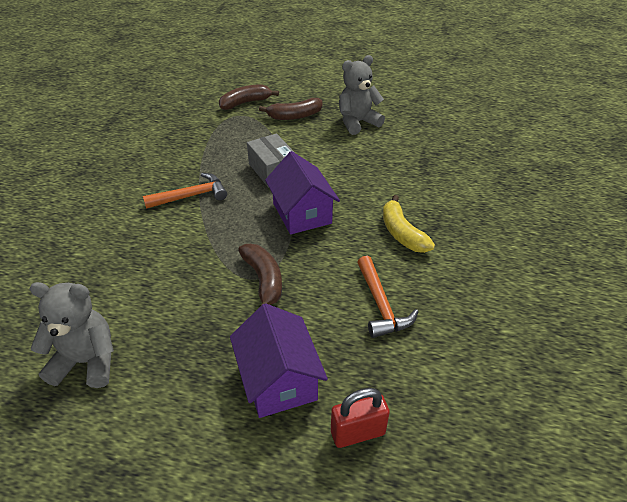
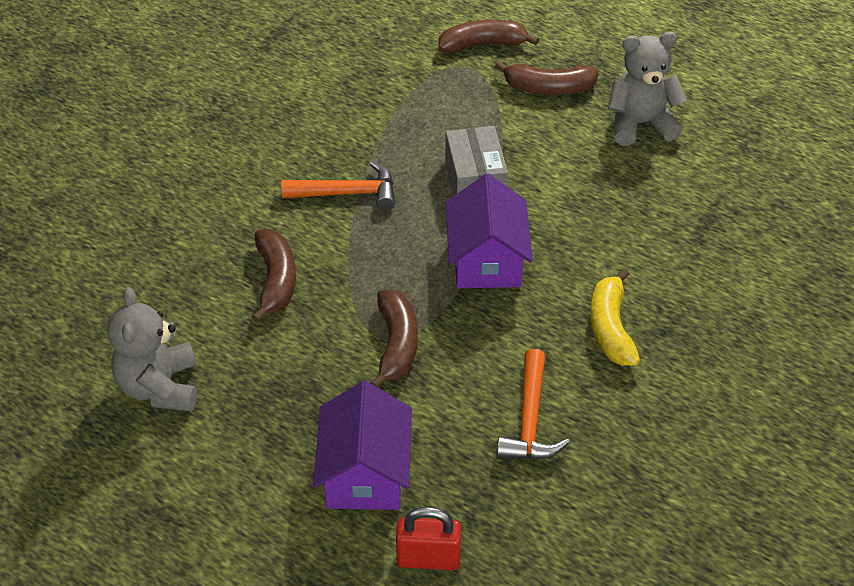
camera: 20 degrees right, 5 degrees up
grey teddy bear [30,282,114,388] -> grey teddy bear turned 120 degrees counterclockwise [107,287,197,412]
none -> brown banana [252,229,296,323]

